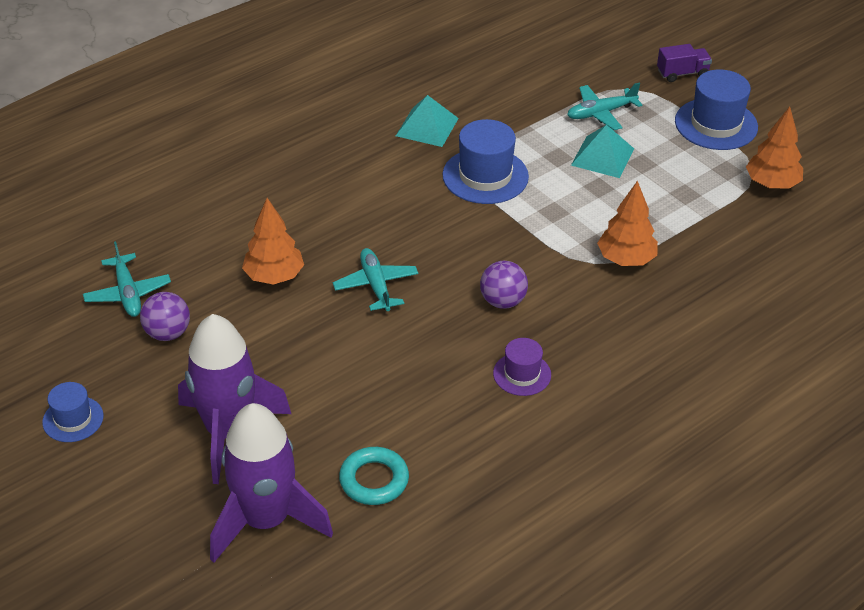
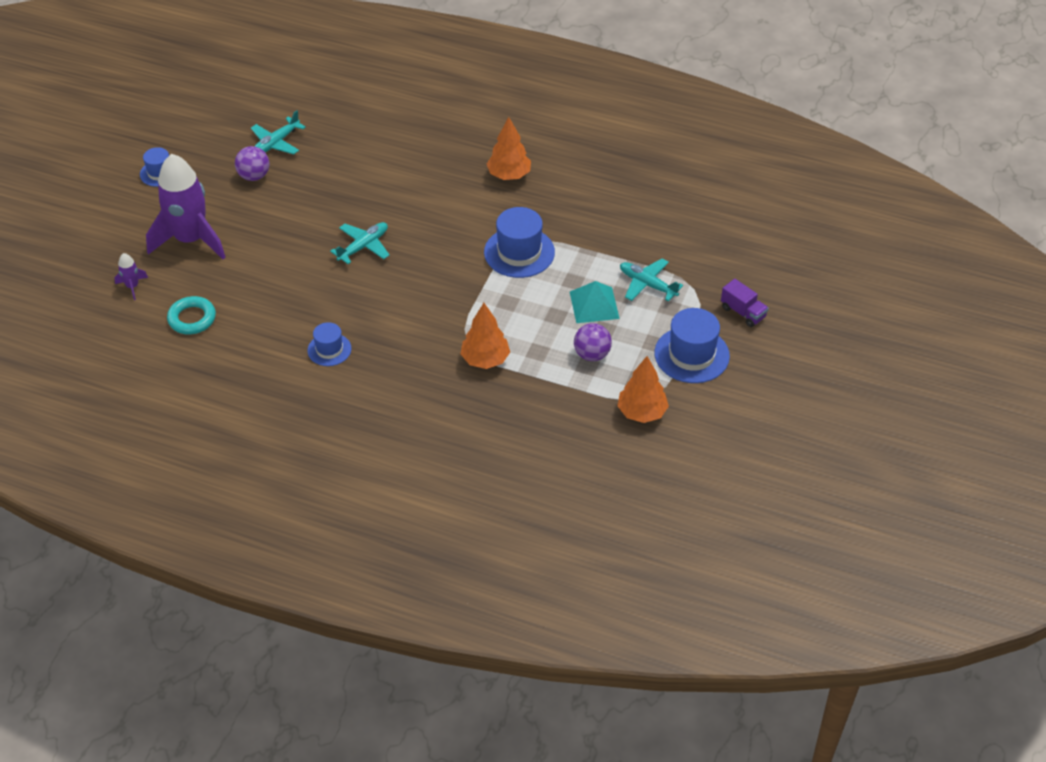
camera: 60 degrees right, 5 degrees up
purple rocket [210,403,333,563] -> purple rocket [114,253,148,300], size x0.41
orange tree [242,198,304,285] -> orange tree moved to [487,117,531,180]
turquoise pyramid [396,95,459,147] -> none
purple ball [480,261,528,309] -> purple ball moved to [574,323,612,361]
purple hat [493,338,551,396] -> blue hat [308,322,351,366]

